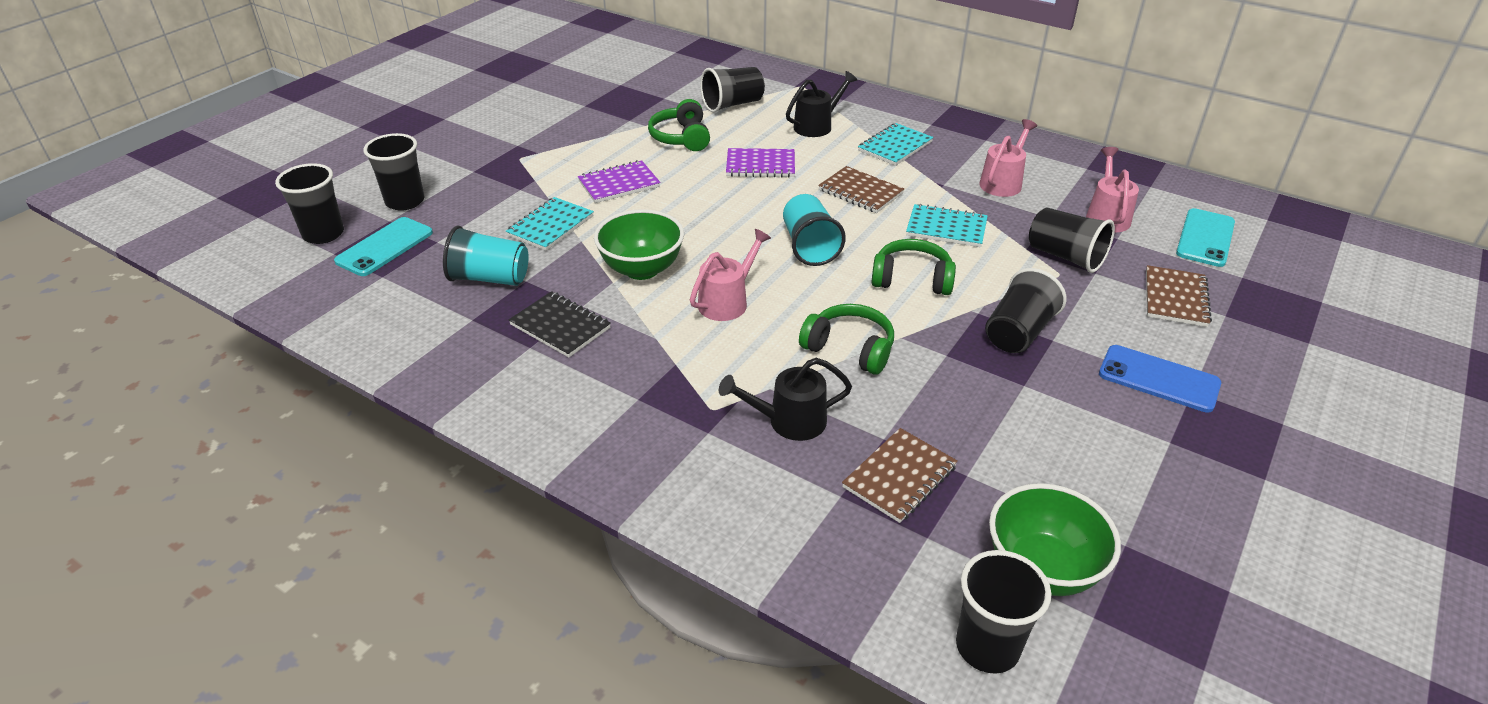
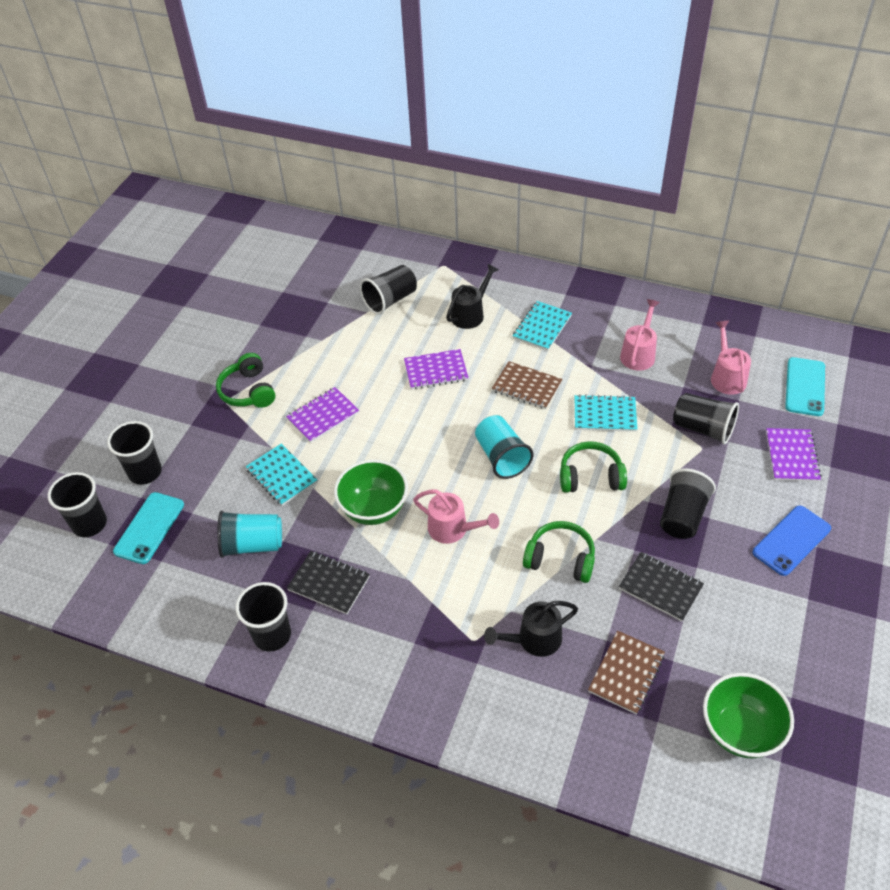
camera: 10 degrees left, 10 degrees up
turquoise notebook [506,197,594,251] -> turquoise notebook turned 60 degrees counterclockwise [246,444,317,506]
green headphones [648,99,710,151] -> green headphones moved to [216,353,275,408]
pink watering can [690,229,771,321] -> pink watering can turned 90 degrees clockwise [413,490,499,544]
black cup [956,550,1051,674] -> black cup moved to [236,582,291,652]
blue phone [1099,345,1221,413] -> blue phone turned 60 degrees counterclockwise [753,505,831,576]
brown notebook [1146,265,1212,327] -> purple notebook [766,428,822,482]
none -> black notebook [619,552,704,621]

